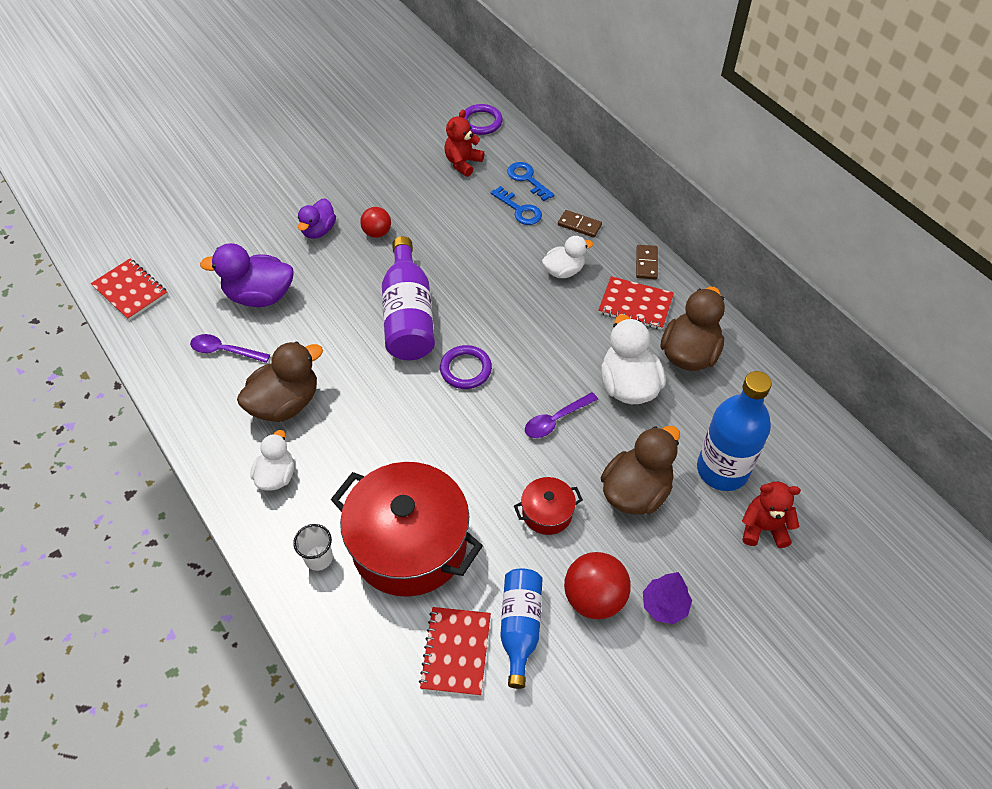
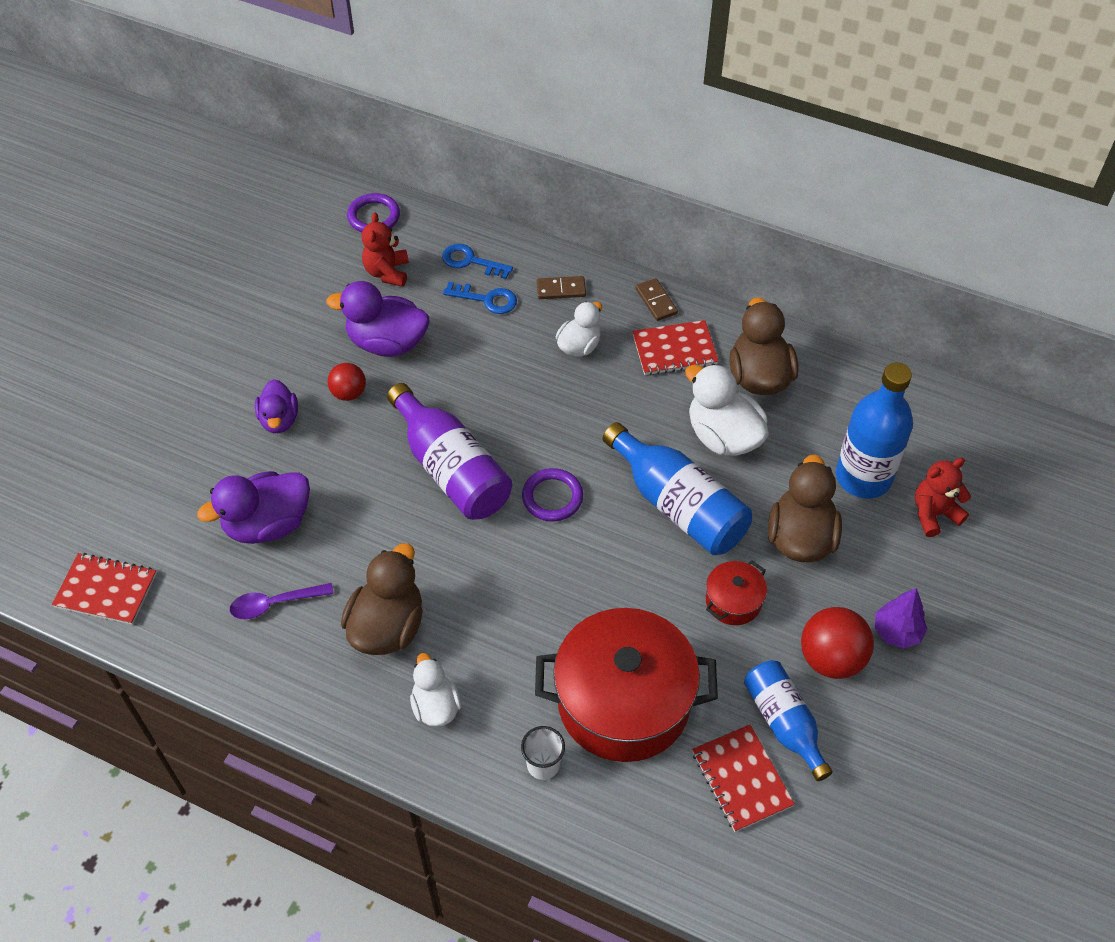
camera: 30 degrees left, 0 degrees up
purple spoon [525,392,598,438] -> blue bottle [603,422,752,555]
none -> purple duck [326,281,429,357]

